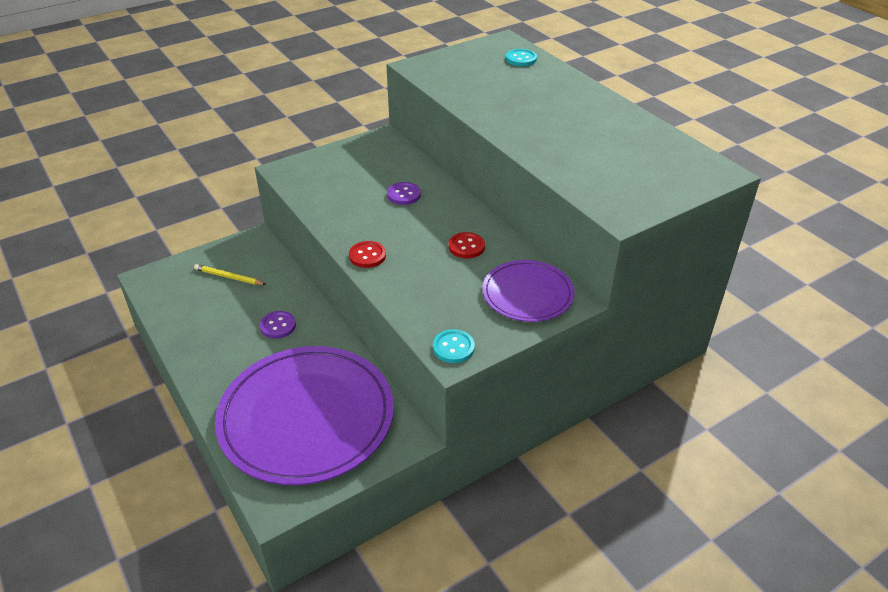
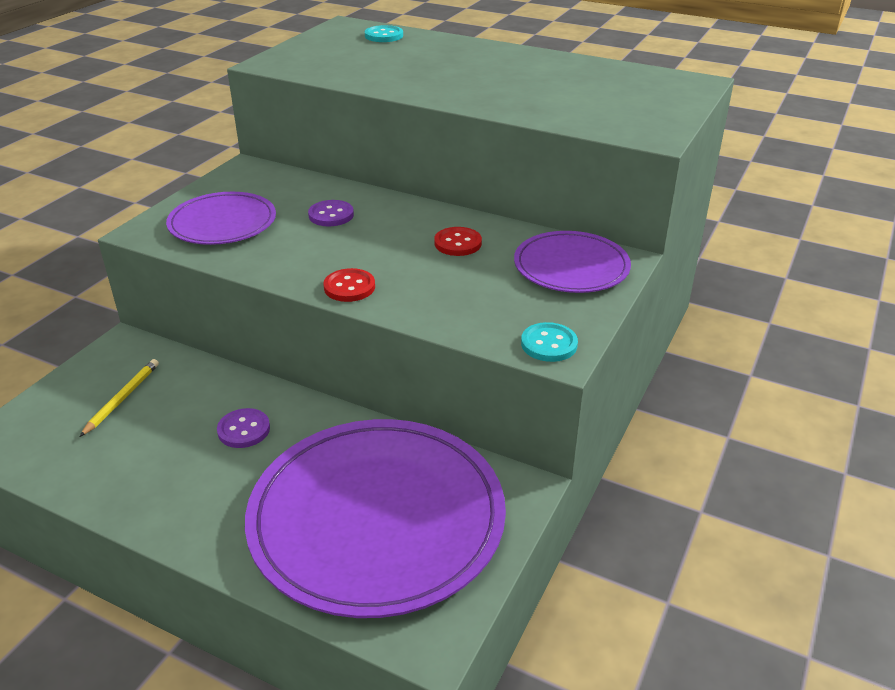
camera: 30 degrees left, 5 degrees down
yellow pencil [194,264,267,285] -> yellow pencil turned 120 degrees clockwise [79,359,159,437]
none -> purple plate [166,192,276,245]

